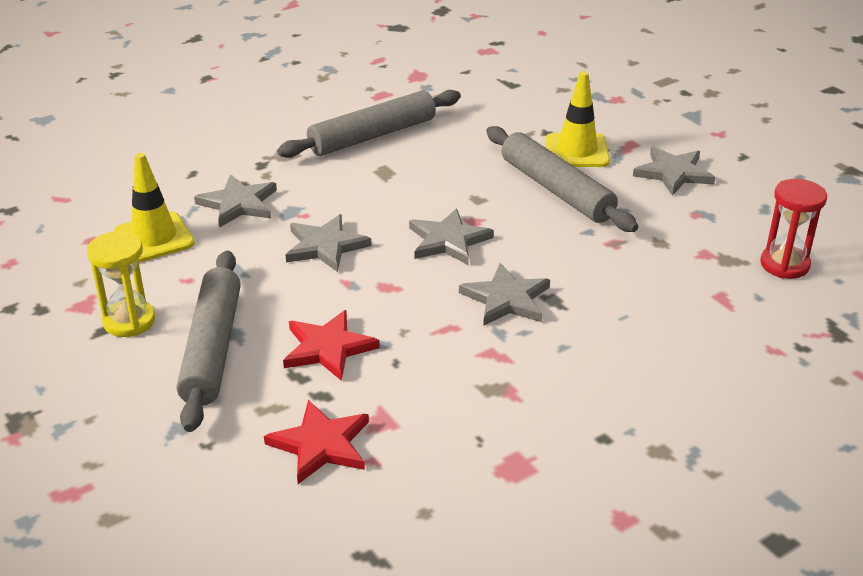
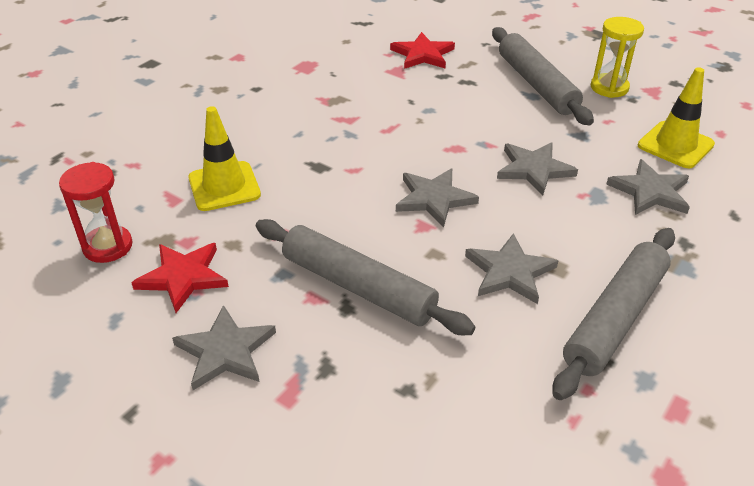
camera: 160 degrees right, 5 degrees up
red star [283,310,380,381] -> red star moved to [131,243,229,313]
grey star [459,263,550,326] -> grey star moved to [465,233,558,304]
yellow traffic cone [546,71,610,167] -> yellow traffic cone moved to [188,106,261,211]

